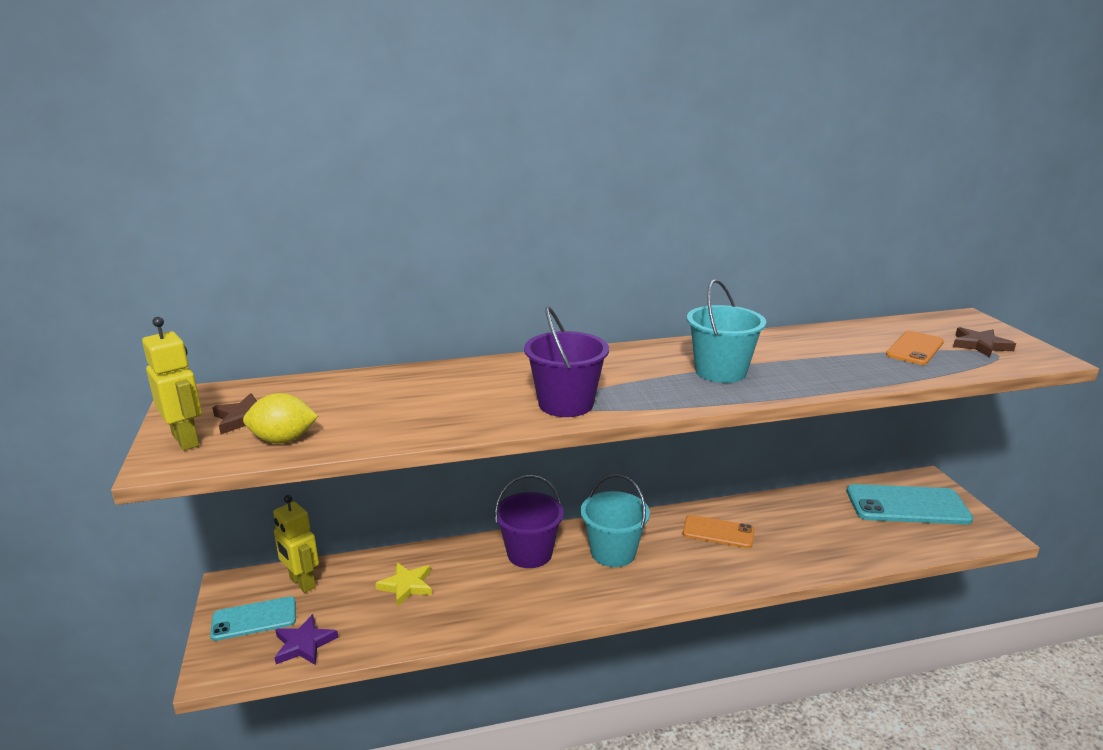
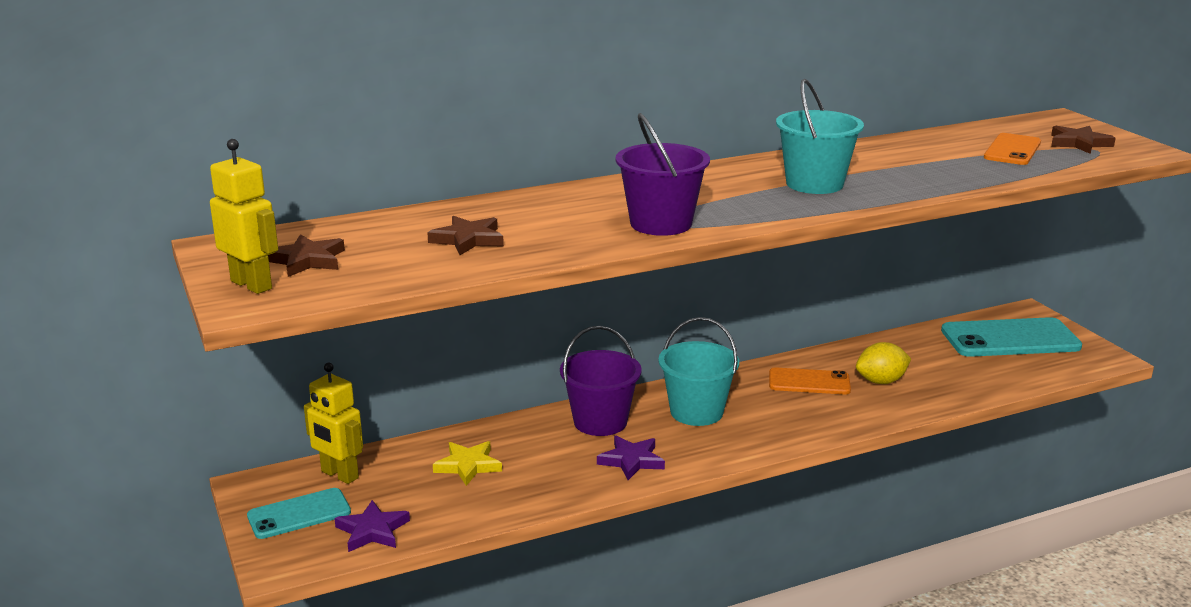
camera: 10 degrees left, 0 degrees up
yellow lemon [243,393,318,444] -> yellow lemon moved to [856,342,911,384]
none -> brown star [427,216,504,255]
none -> purple star [597,436,665,480]

